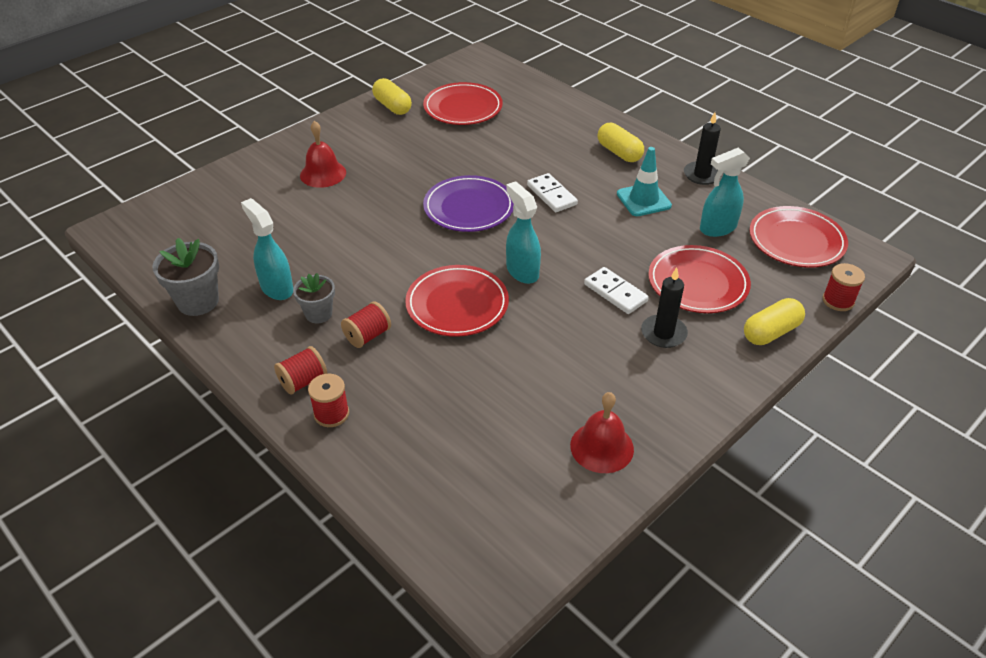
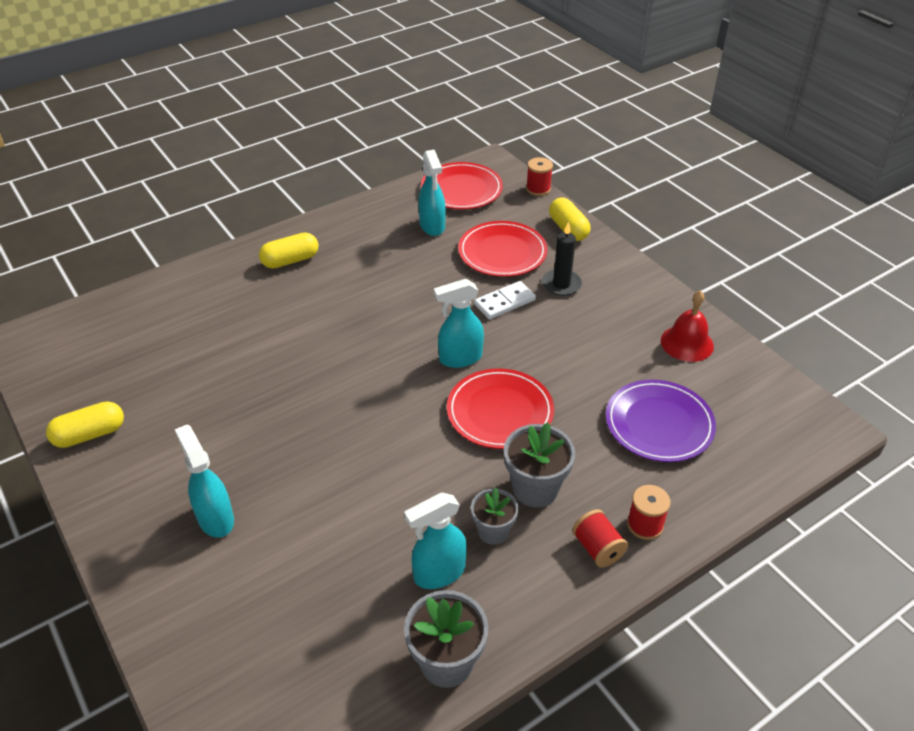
camera: 80 degrees left, 0 degrees up
red bell [300,121,346,188] -> turquoise spray bottle [175,424,234,538]
red spool [341,301,391,348] -> grey flower pot [504,422,575,507]
red plate [423,82,503,125] -> none
purple plate [423,175,514,232] -> purple plate moved to [606,380,716,462]
white domino [527,173,578,212] -> none
turquoise traffic cone [617,147,672,216] -> none
black candle [684,112,722,185] -> none

